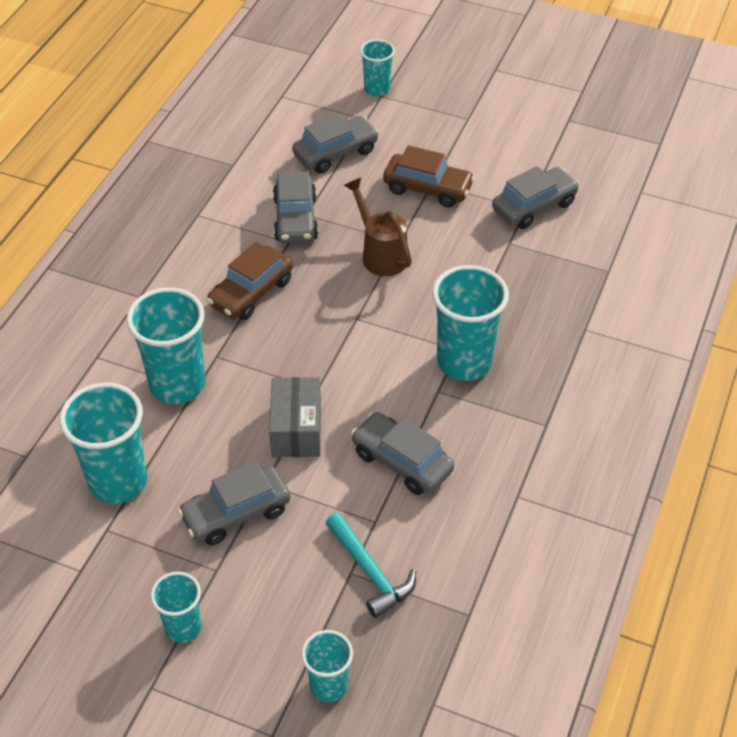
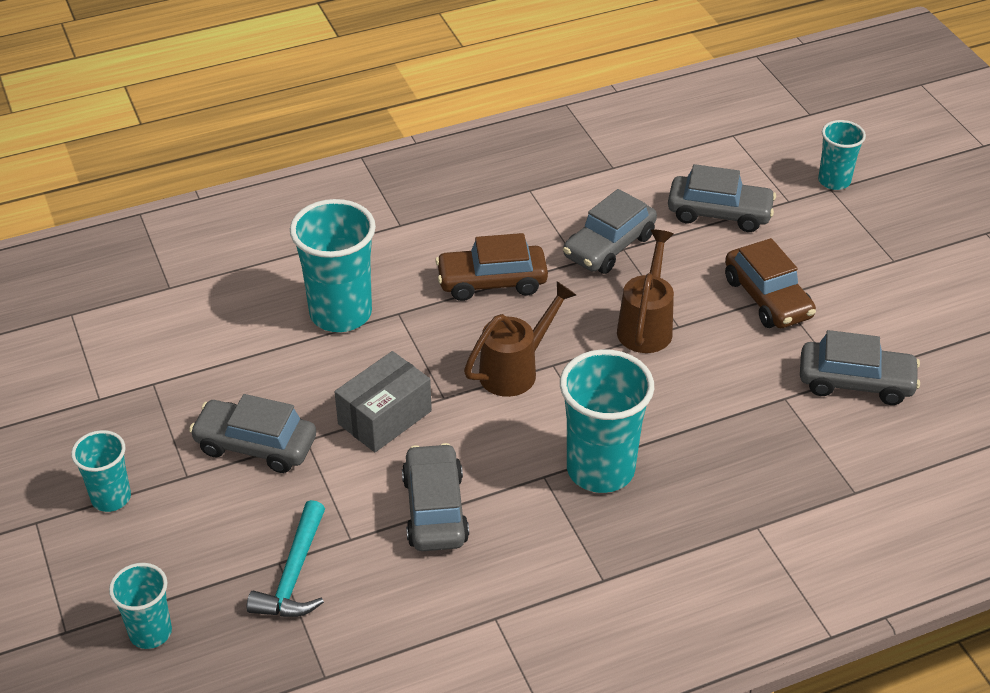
camera: 45 degrees right, 5 degrees down
turquoise cup [59,383,147,504] -> none
none -> brown watering can [464,281,576,397]

